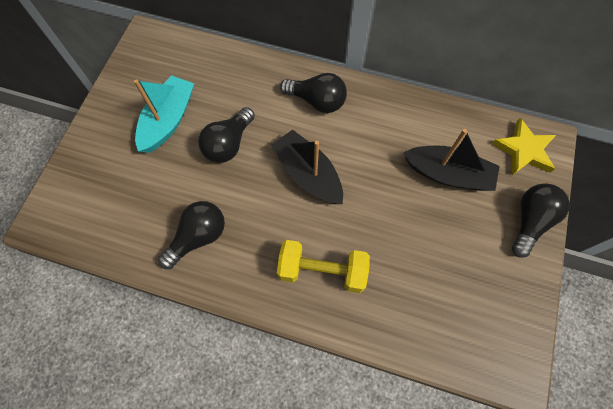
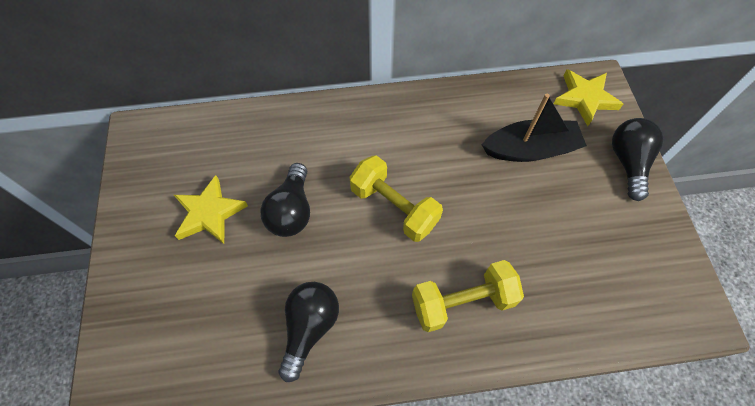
camera: 25 degrees left, 5 degrees down
turquoise boat [134,75,194,153] -> yellow star [174,175,248,244]
black boat [271,130,343,204] -> yellow dumbbell [350,155,443,242]
black light bulb [280,73,347,113] -> none

